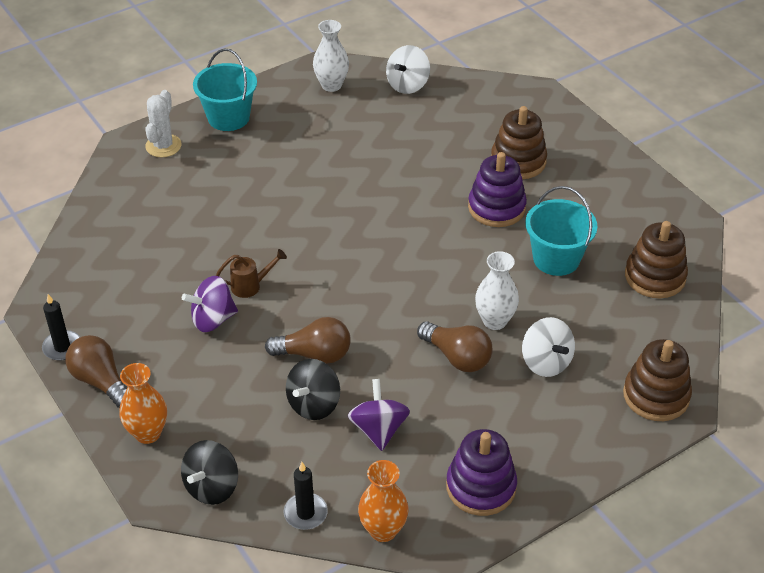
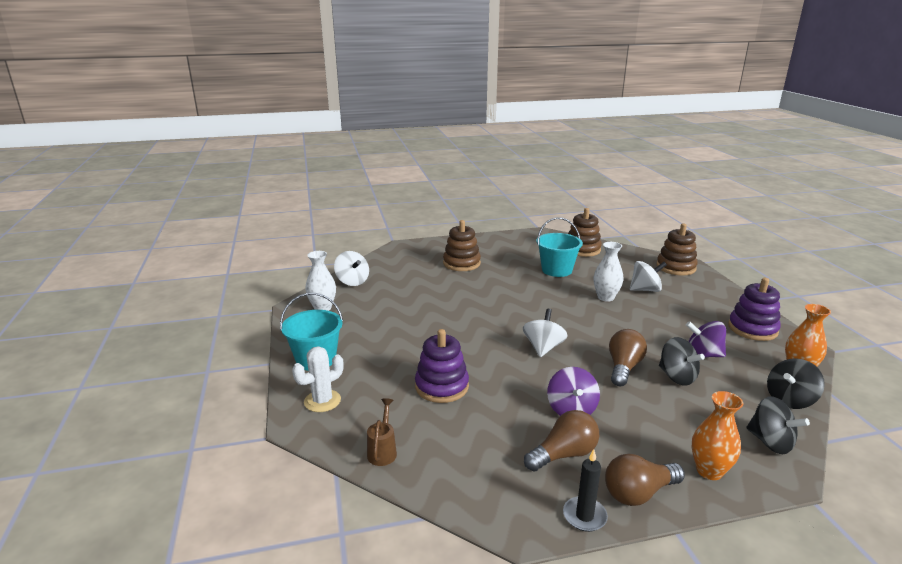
camera: 70 degrees left, 20 degrees down
white cactus [145,90,182,157] -> white cactus turned 75 degrees counterclockwise [292,347,344,412]
brown watering can [216,249,287,298] -> brown watering can moved to [367,398,397,466]
black candle [284,462,328,530] -> black spinning top [767,358,825,409]
brown light bulb [417,321,493,372] -> brown light bulb moved to [524,410,599,471]
purple stacking toy [468,152,527,227] -> purple stacking toy moved to [415,329,469,403]
none -> white spinning top [523,309,568,357]

